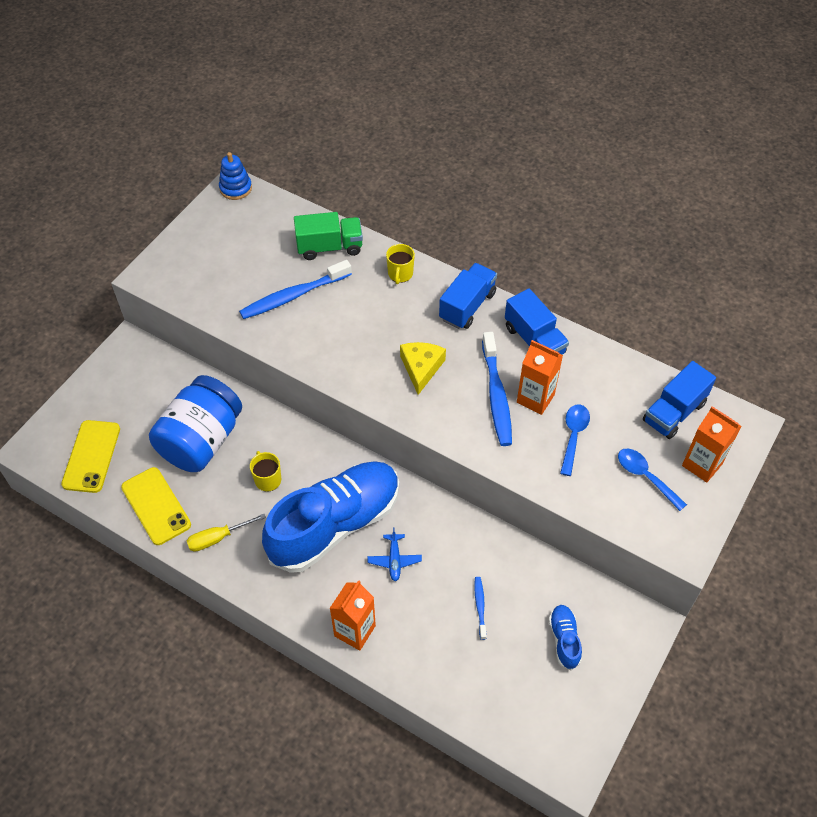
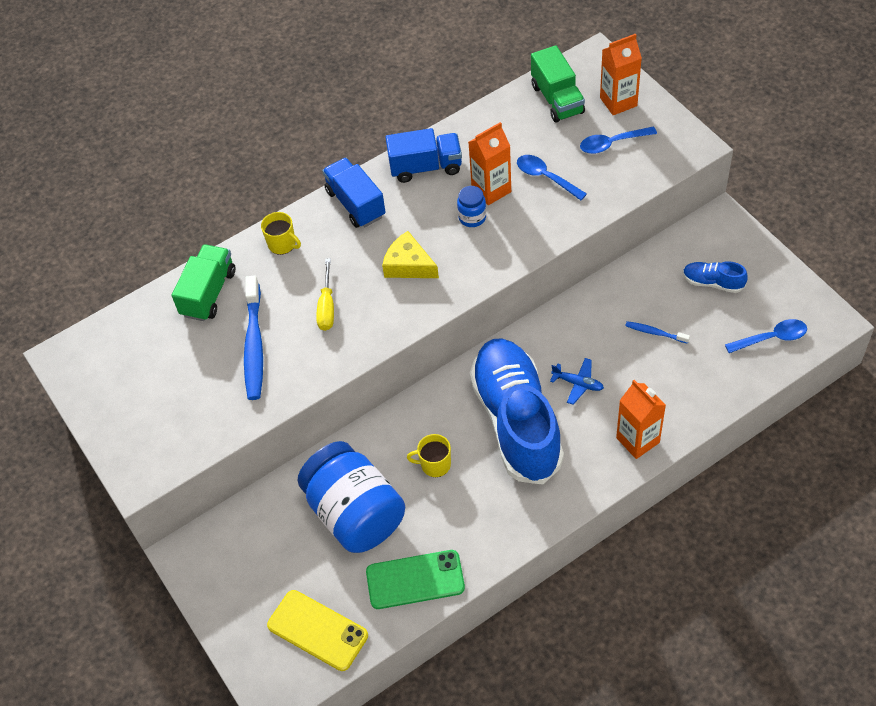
camera: 60 degrees left, 0 degrees up
yellow phone [121,467,191,545] -> green phone [366,550,465,609]
yellow screwdriver [187,514,266,552] -> yellow screwdriver moved to [316,258,334,331]
blue stacking toy [219,152,252,200] -> none
blue toothbrush [482,332,512,446] -> blue jar [457,186,486,227]
blue truck [643,361,716,439] -> green truck [531,45,585,122]
none -> blue spoon [725,319,807,353]

